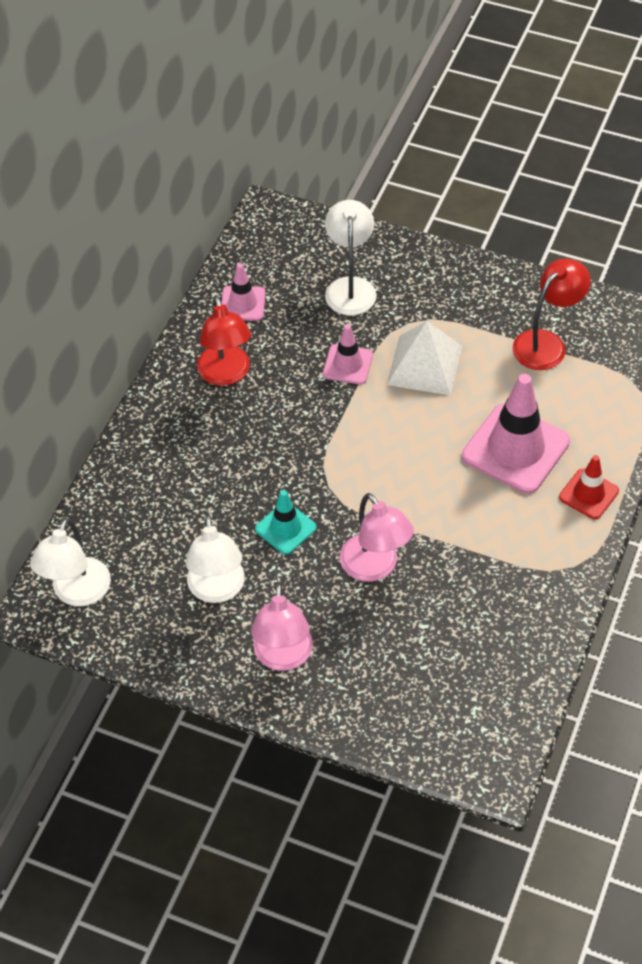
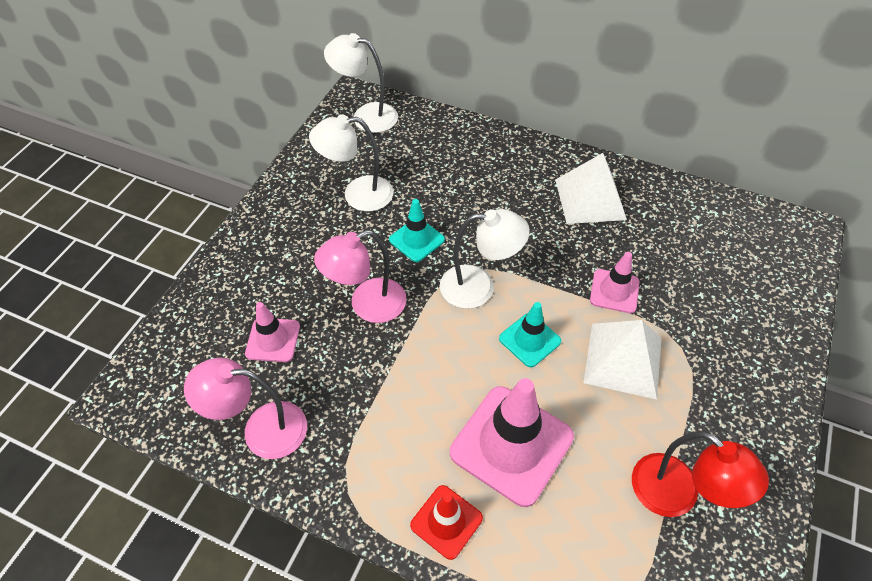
camera: 90 degrees right, 0 degrees up
red lamp [197,296,251,386] -> white pyramid [555,153,627,224]
pink traffic cone [221,263,266,321] -> pink traffic cone moved to [245,302,300,362]
pink lamp [251,583,313,671] -> pink lamp moved to [184,357,307,459]
white lamp [325,200,377,316] -> white lamp moved to [440,209,530,309]
none -> turquoise traffic cone [499,302,561,367]

